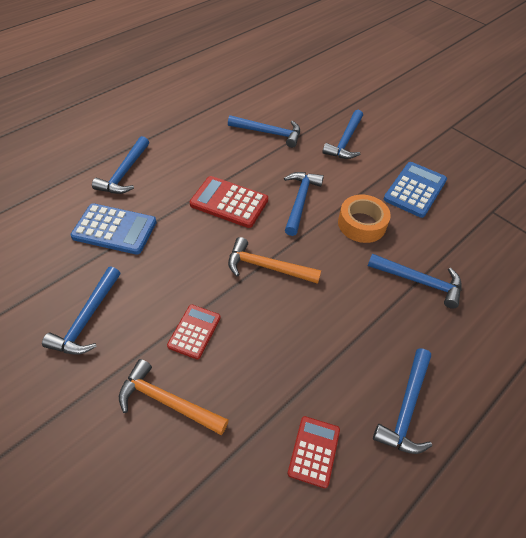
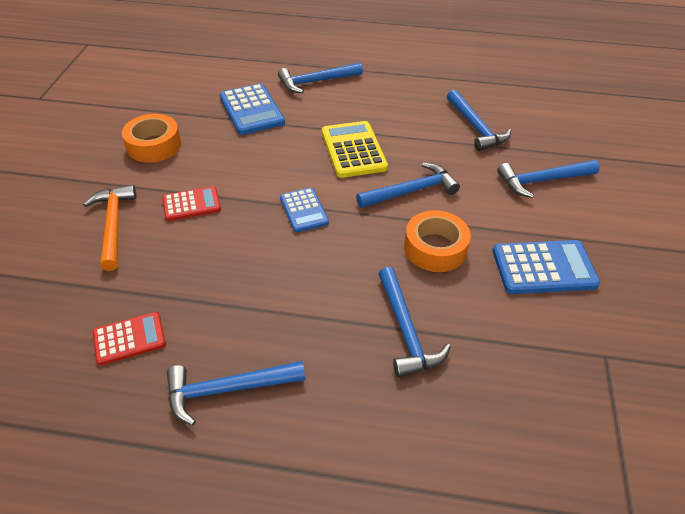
camera: 55 degrees right, 5 degrees down
blue hammer [42,267,120,355] -> orange tape [122,114,181,163]
red calculator [189,176,268,228] -> yellow calculator [322,121,388,178]
orange hammer [228,237,321,284] -> blue calculator [280,188,329,232]

